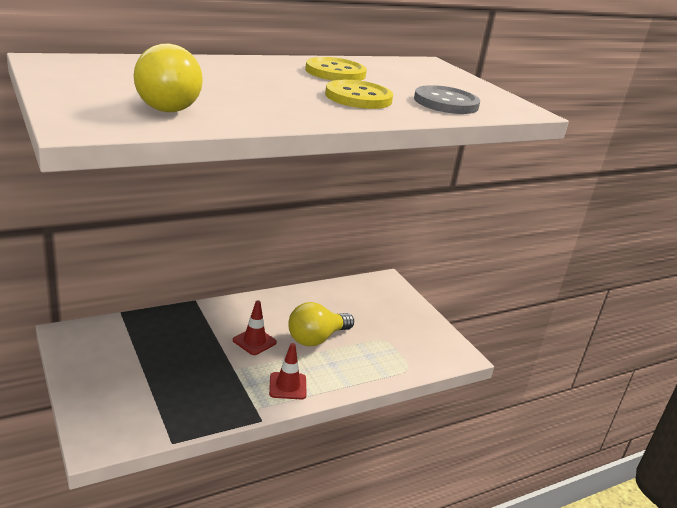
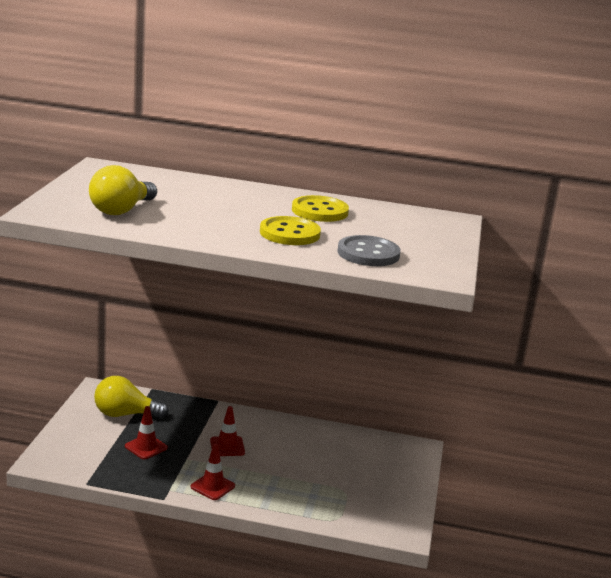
camera: 40 degrees right, 5 degrees down
yellow light bulb [288,302,354,346] -> yellow light bulb moved to [94,376,168,418]
none -> red traffic cone [125,406,168,459]

